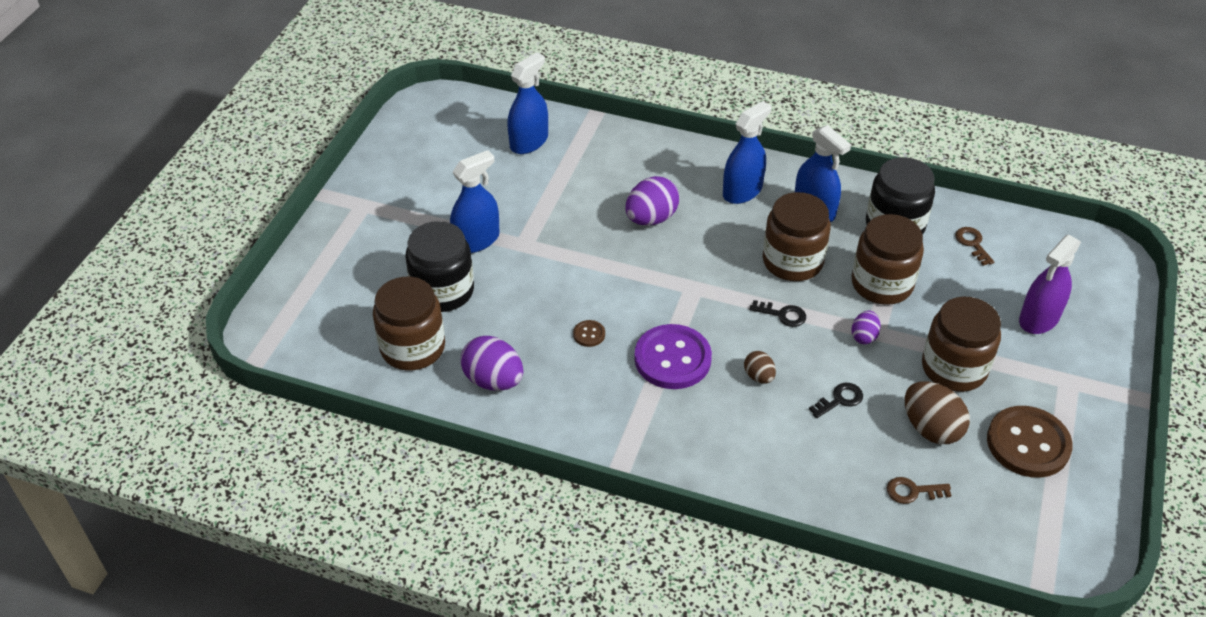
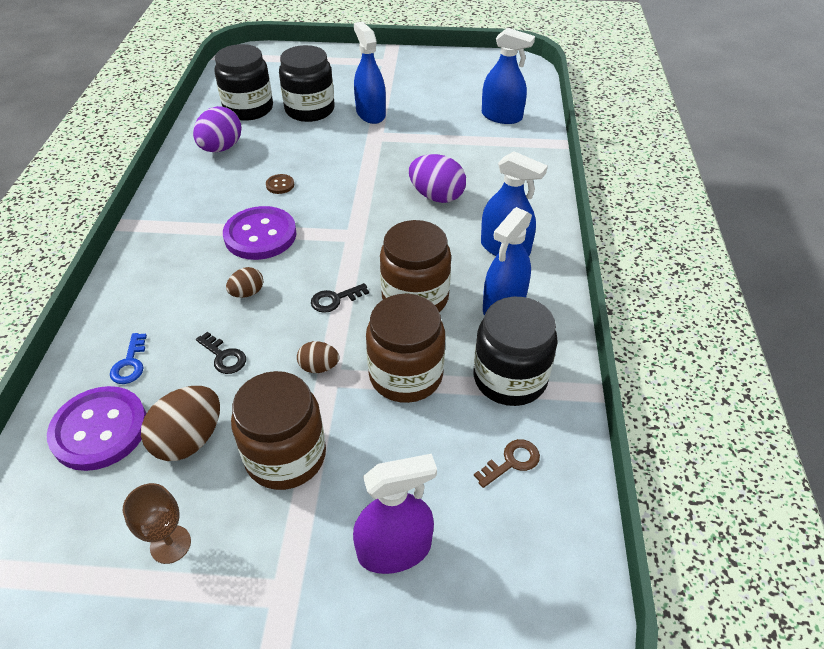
camera: 75 degrees right, 0 degrees up
brown jar [373,277,445,371] -> black jar [214,44,273,121]
blue spray bottle [450,150,500,253] -> blue spray bottle turned 150 degrees counterclockwise [354,22,386,124]
black key [750,300,806,327] -> black key turned 60 degrees clockwise [311,283,369,313]
purple egg [851,310,881,344] -> brown egg [297,341,339,373]
brown key [887,477,951,504] -> purple button [47,386,147,471]
brown button [987,406,1073,478] -> brown goblet [123,483,191,564]
purple spray bottle [1019,234,1081,334] -> purple spray bottle turned 135 degrees clockwise [353,454,437,574]
none -> blue key [110,333,147,384]

